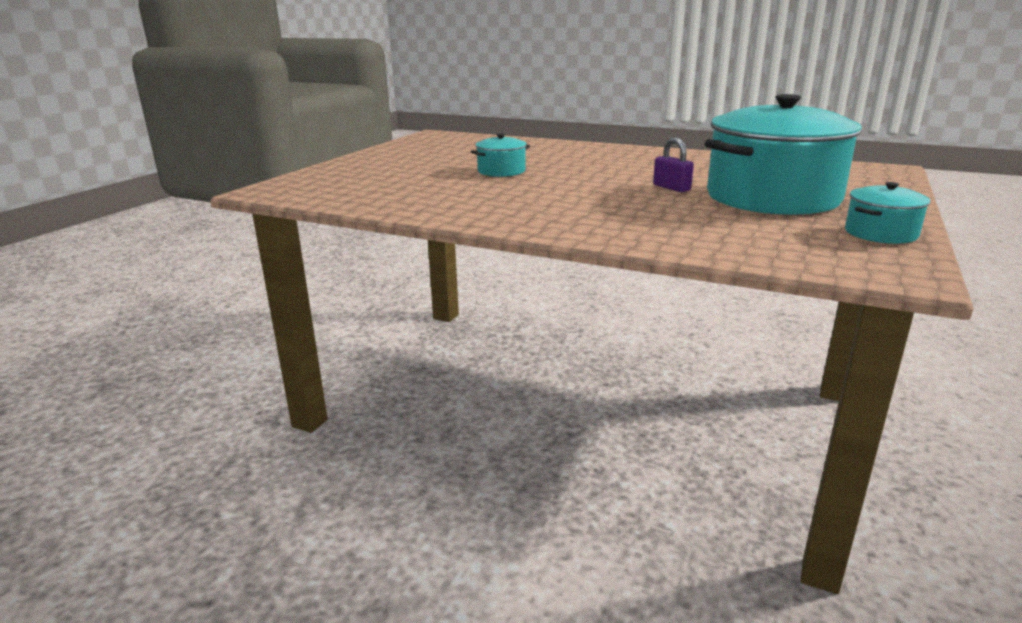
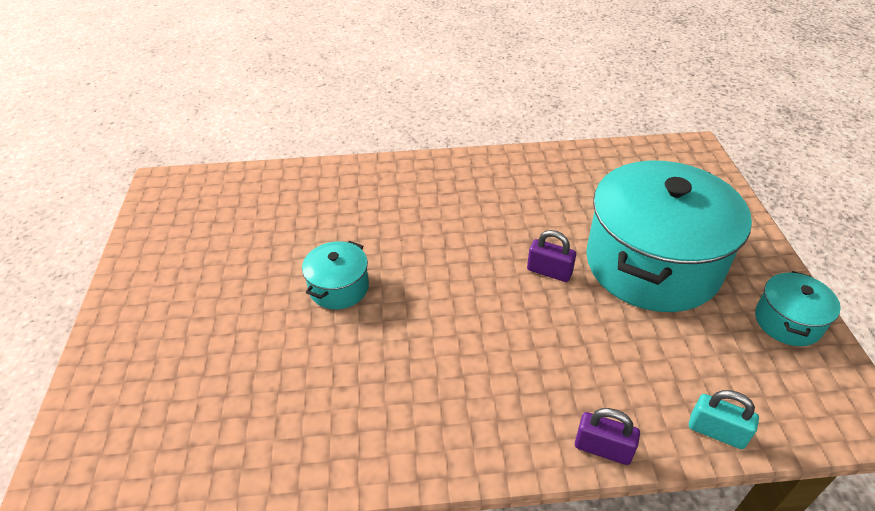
camera: 30 degrees left, 20 degrees up
none -> purple padlock [575,408,640,465]
none -> turquoise padlock [689,390,759,449]

